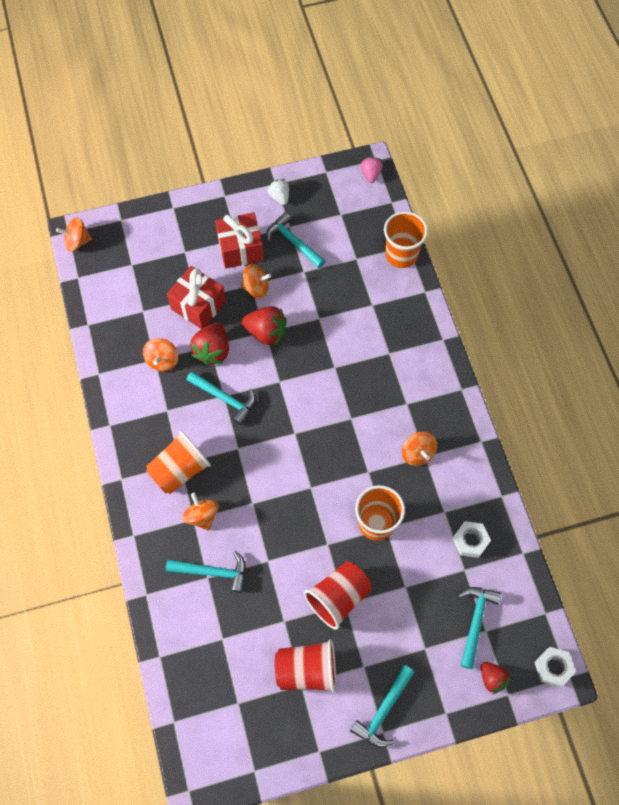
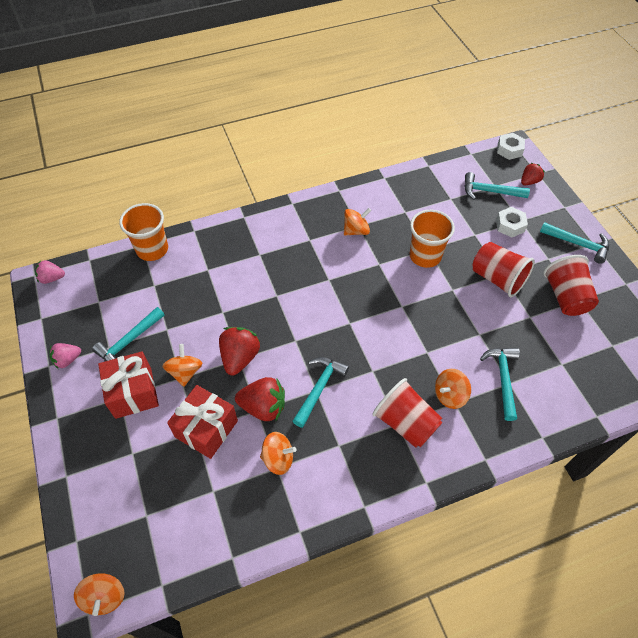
camera: 95 degrees left, 10 degrees down
orange cup [146,431,211,494] -> red cup [372,378,442,448]
white strawberry [267,179,289,205] -> pink strawberry [49,343,81,369]
white nut [452,521,491,558] -> white nut moved to [496,207,528,237]

